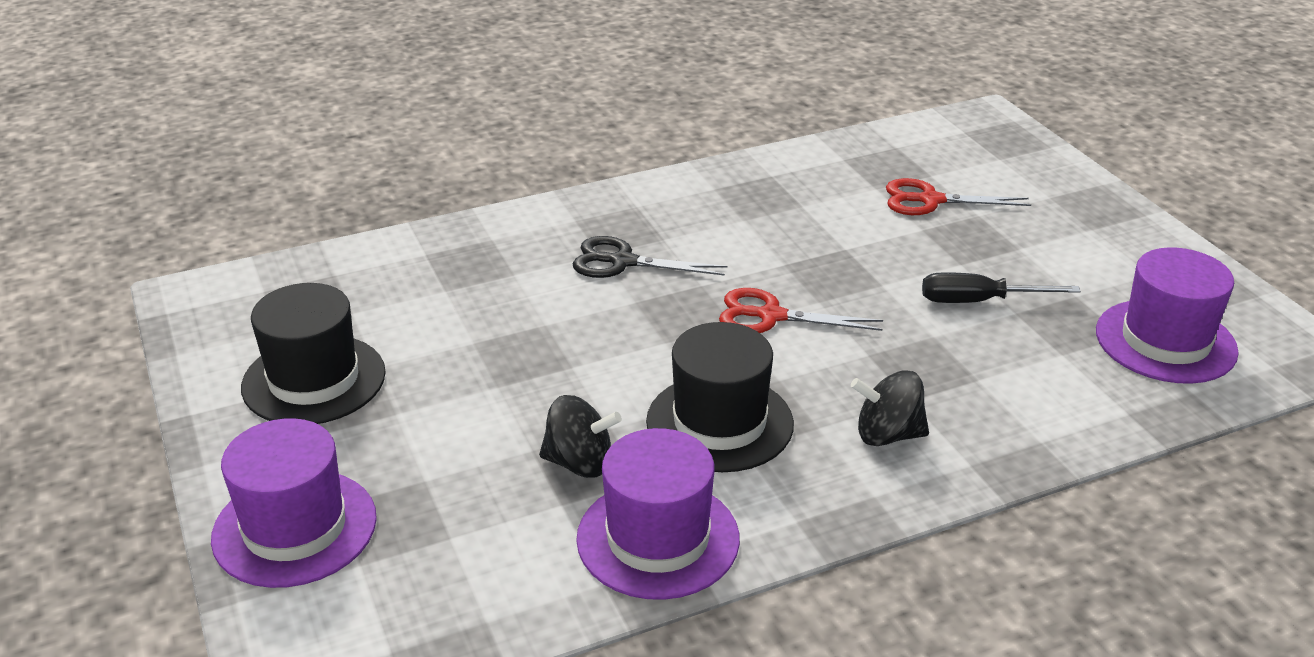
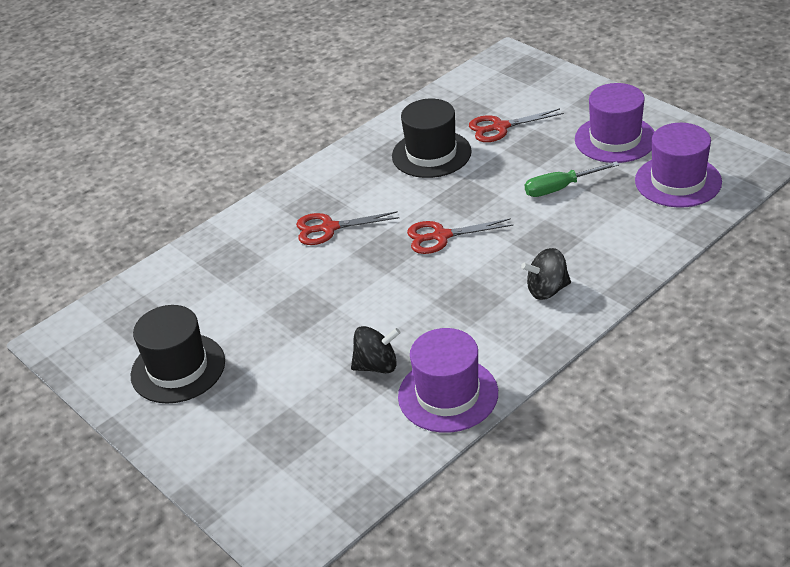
camera: 15 degrees left, 5 degrees up
purple hat [211,418,377,588] -> purple hat moved to [575,83,655,163]
black scissors [573,236,728,278] -> red scissors [296,211,400,245]
black hat [646,322,794,472] -> black hat moved to [392,99,472,178]
black screwdriver [922,272,1081,303] -> green screwdriver [525,161,619,197]

